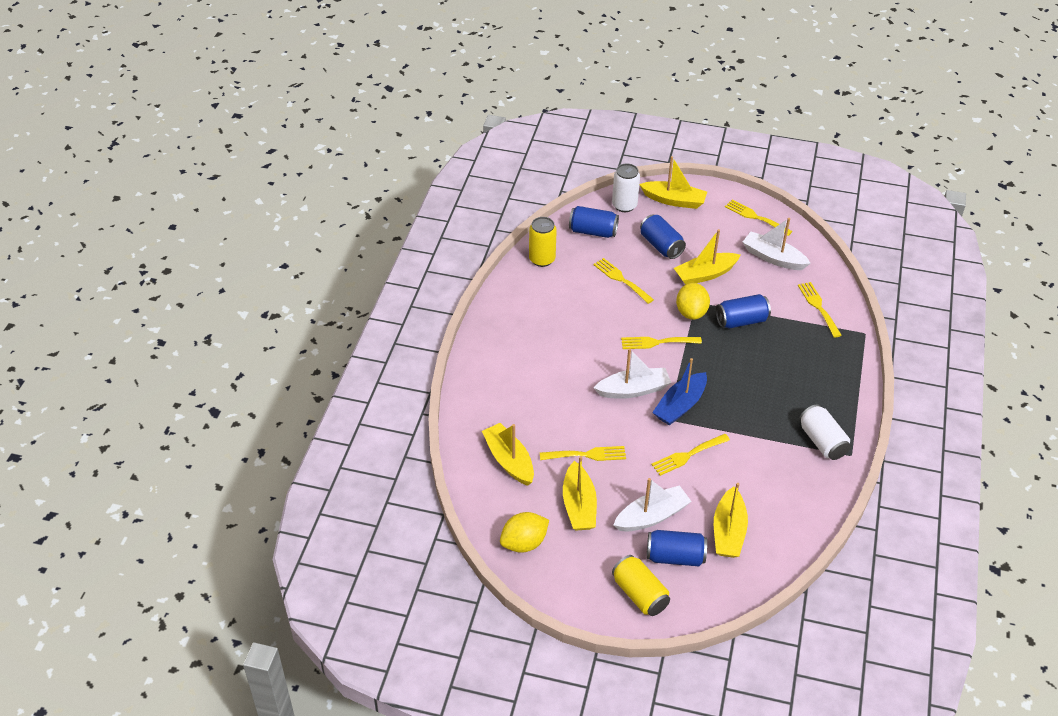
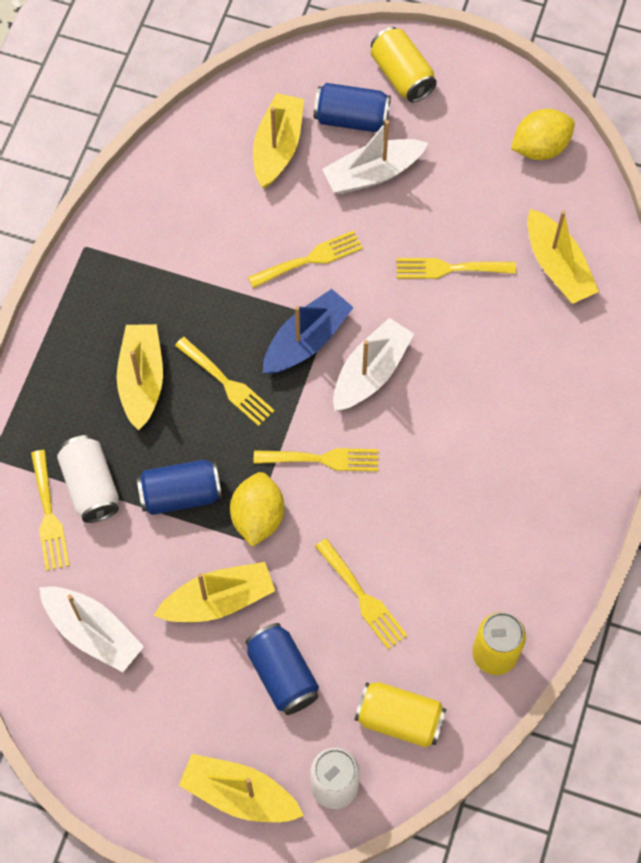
camera: 175 degrees left, 20 degrees up
yellow boat [563,456,597,531] -> yellow boat moved to [117,324,163,431]
blue can [569,206,619,238] -> yellow can [355,682,447,747]
white boat [594,348,671,399] -> white boat turned 135 degrees clockwise [333,318,414,411]
yellow fork [725,200,792,236] -> yellow fork moved to [175,337,275,426]
white can [799,405,851,460] -> white can moved to [57,435,119,523]

